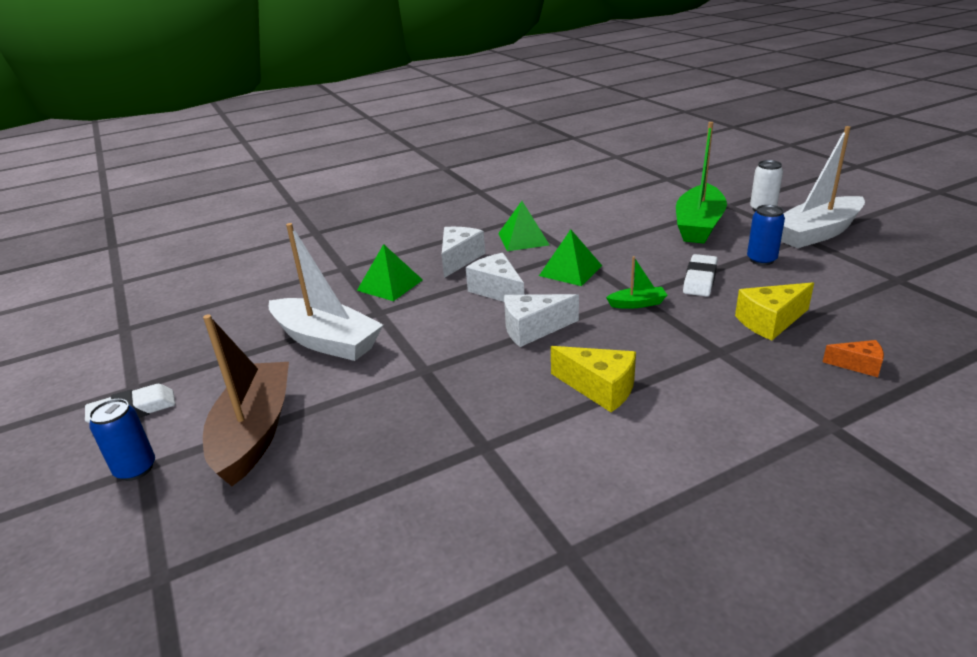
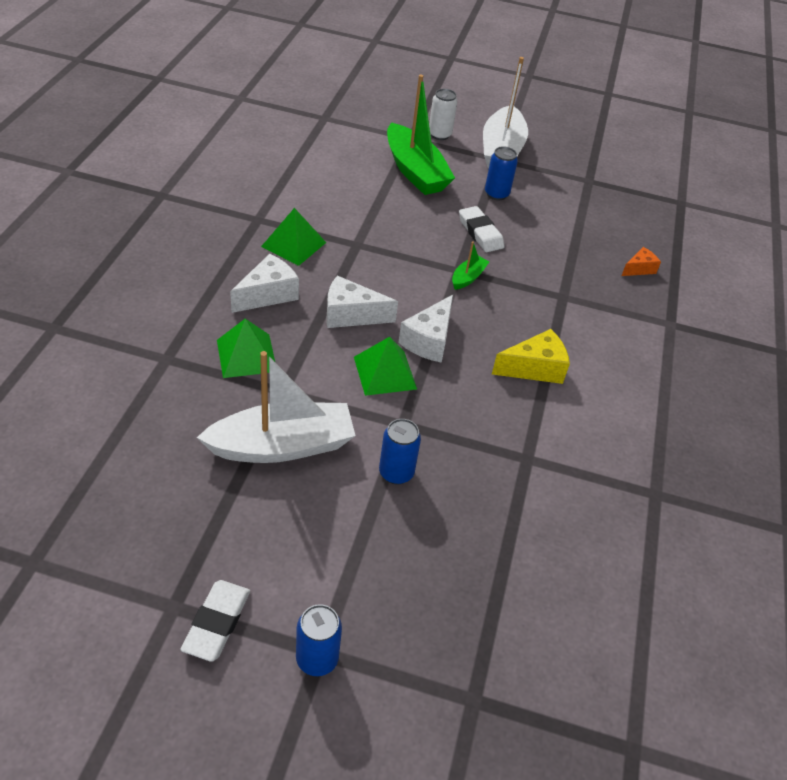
camera: 55 degrees left, 15 degrees up
brown boat [203,314,289,486] -> none
white cheese [442,227,485,278] -> white cheese turned 75 degrees clockwise [230,254,299,313]
green pyramid [539,229,602,286] -> green pyramid moved to [354,337,417,396]
yellow cheese [735,282,814,340] -> none
none -> blue can [379,419,421,484]

